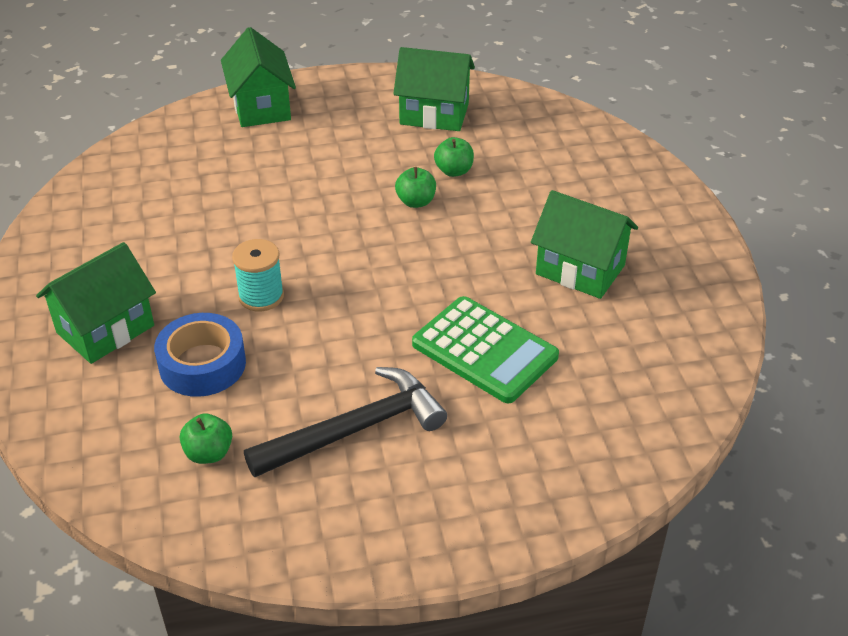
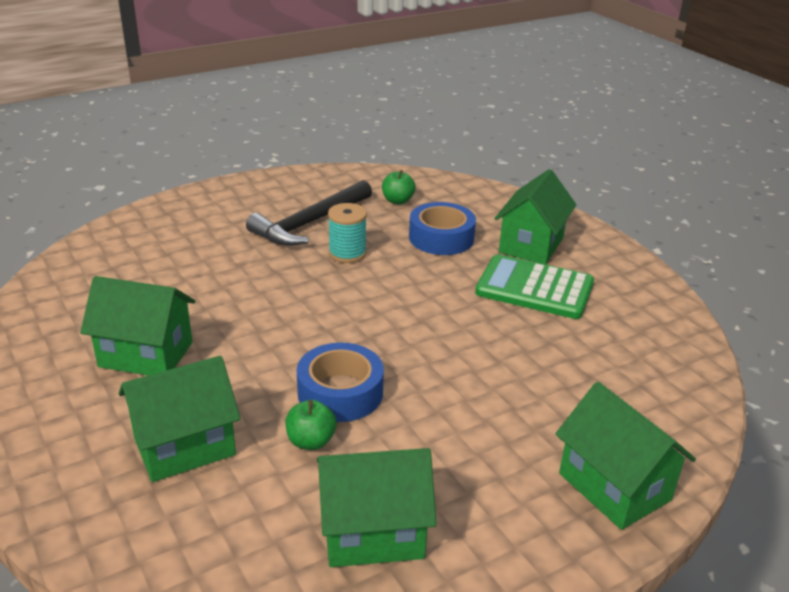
camera: 160 degrees right, 10 degrees down
turquoise spool [232,239,284,312] -> turquoise spool moved to [328,203,367,263]
green apple [395,167,436,208] -> blue tape [297,343,384,422]
green calculator [412,296,559,403] -> green calculator moved to [475,254,594,319]
none -> green house [119,356,241,482]

